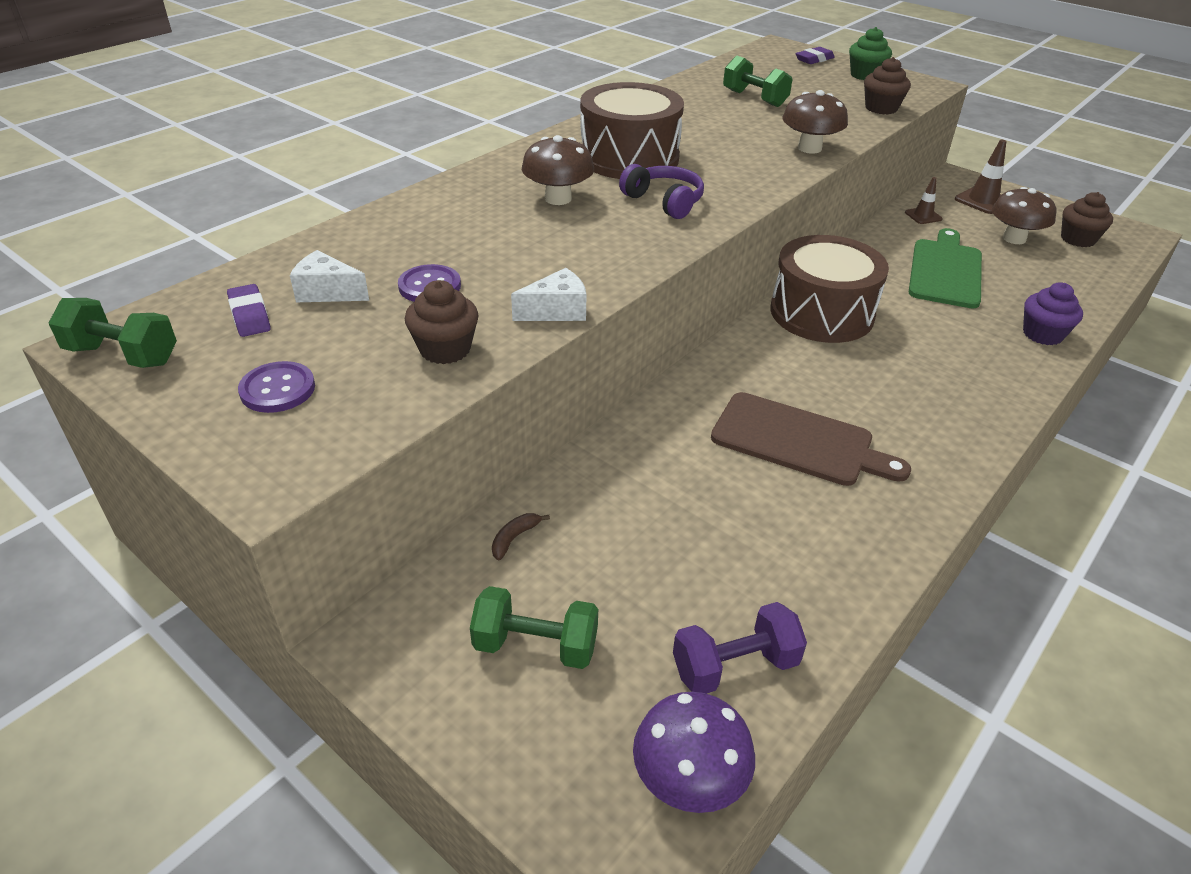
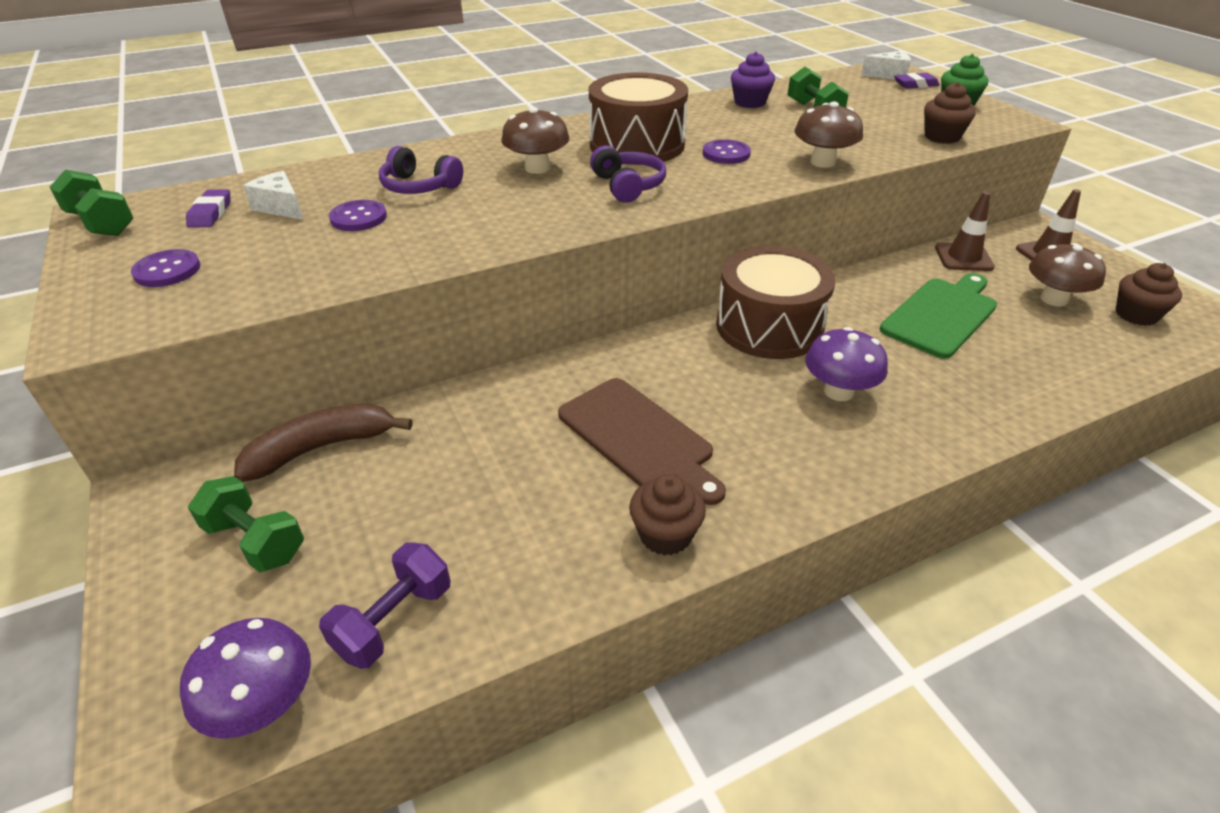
camera: 25 degrees right, 0 degrees up
brown cupcake [405,280,479,364] -> brown cupcake moved to [629,474,706,556]
brown banana [492,513,550,560] -> brown banana [234,403,413,482], size x2.42
white cheese [511,268,586,321] -> white cheese moved to [861,51,911,79]
purple dumbbell [673,602,807,694] -> purple dumbbell turned 60 degrees counterclockwise [319,542,450,669]
brown traffic cone [905,177,942,224] -> brown traffic cone [935,192,995,271], size x1.57
purple cupcake [1023,282,1083,345] -> purple cupcake moved to [731,52,775,108]
none -> purple headphones [379,146,463,194]
none -> purple button [703,139,751,164]
none -> purple mushroom [805,327,888,401]

